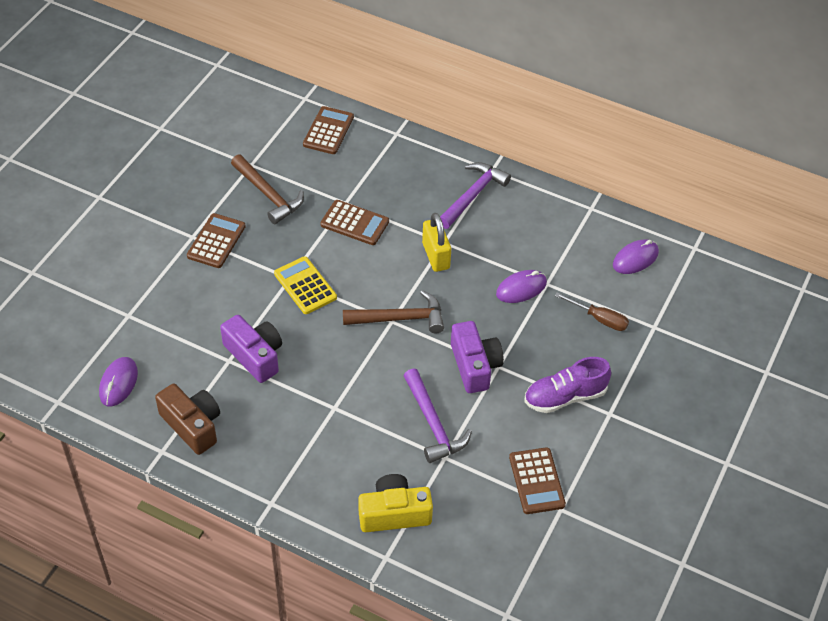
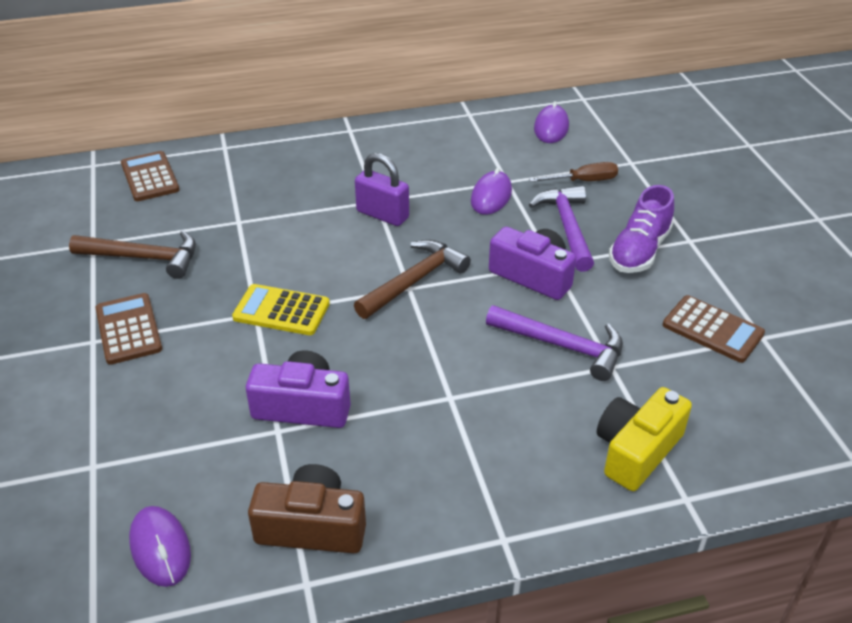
camera: 40 degrees left, 10 degrees down
brown calculator [321,200,389,245] -> none
yellow padlock [422,213,451,272] -> purple padlock [355,153,409,226]
purple hammer [440,162,511,229] -> purple hammer moved to [529,186,594,272]

